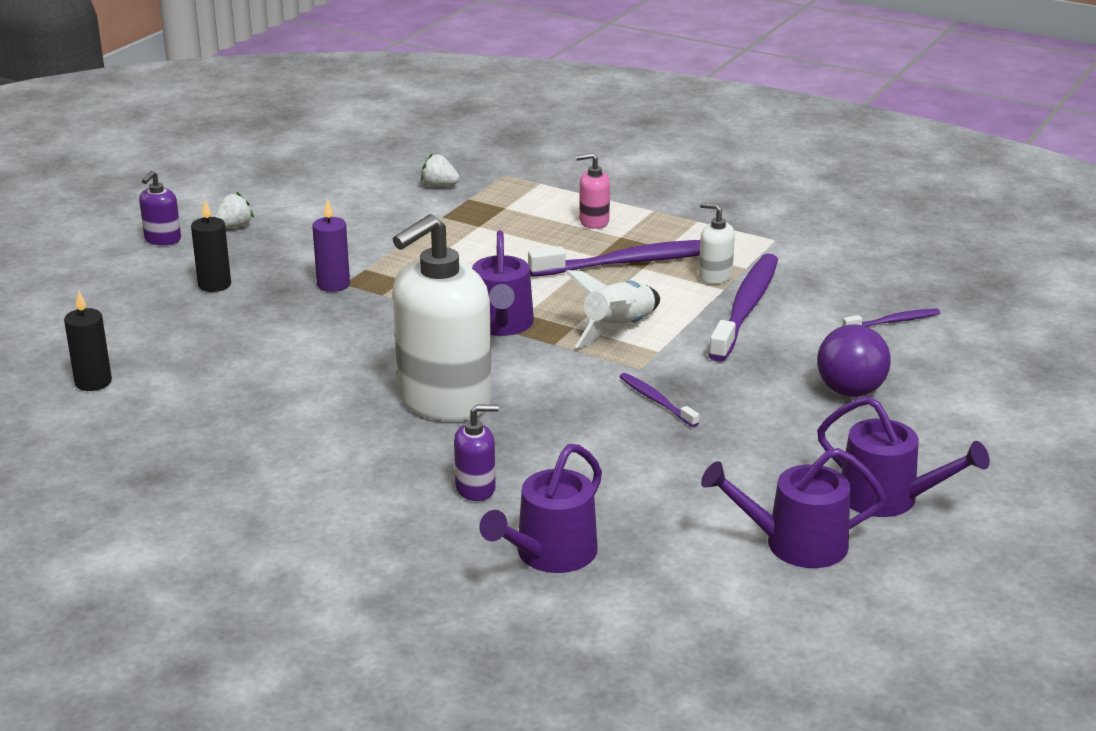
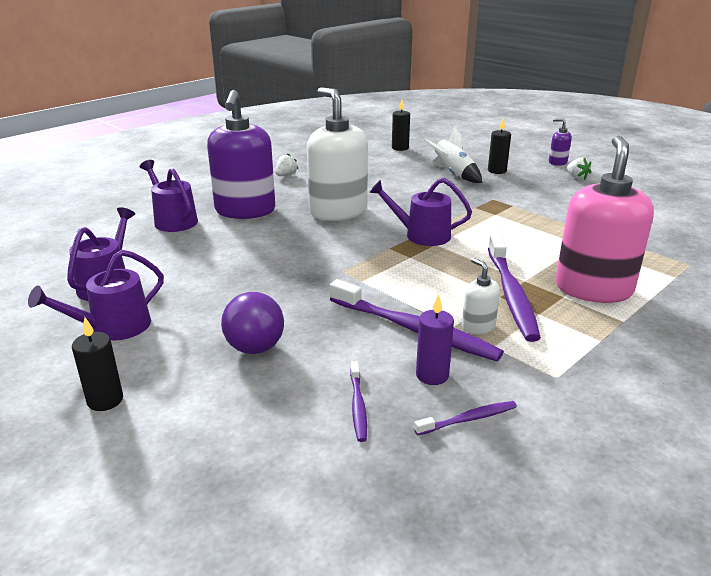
camera: 105 degrees right, 0 degrees up
purple candle [312,199,350,292] -> purple candle moved to [416,294,454,385]
white strawberry [421,153,460,186] -> white strawberry moved to [275,153,298,176]
purple soap dispenser [454,405,499,501] -> purple soap dispenser [207,90,275,219], size x2.29
white rocket [565,270,660,349] -> white rocket moved to [422,127,482,183]
pink soap dispenser [576,153,610,229] -> pink soap dispenser [555,136,654,303], size x2.29
purple toothbrush [619,373,699,427] -> purple toothbrush moved to [414,401,517,435]
white soap dispenser [699,203,735,284] -> white soap dispenser turned 75 degrees counterclockwise [462,258,500,334]
none -> black candle [72,317,123,411]

